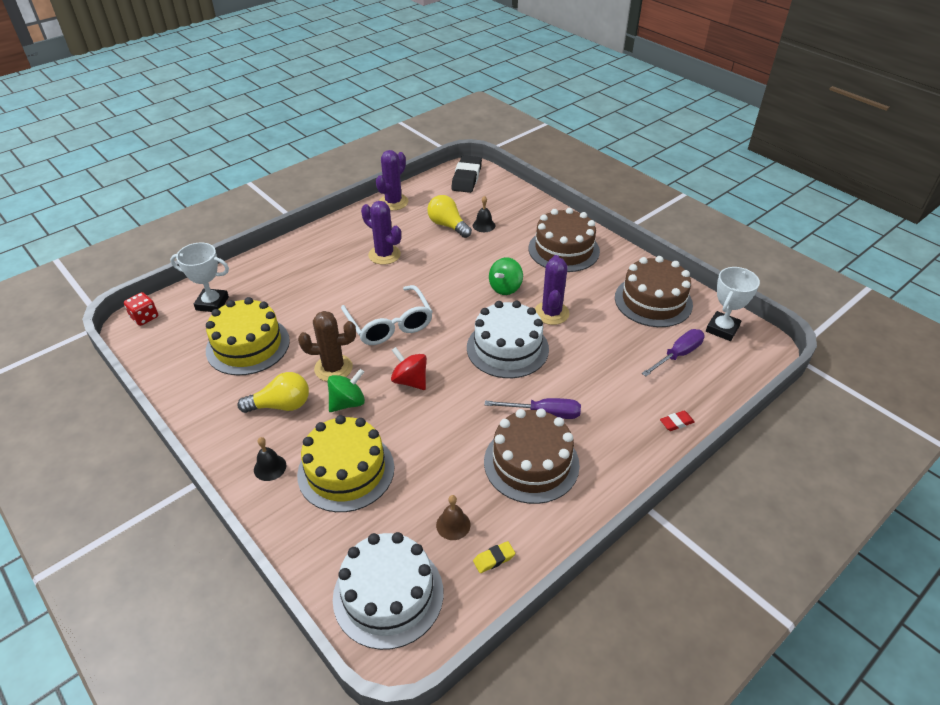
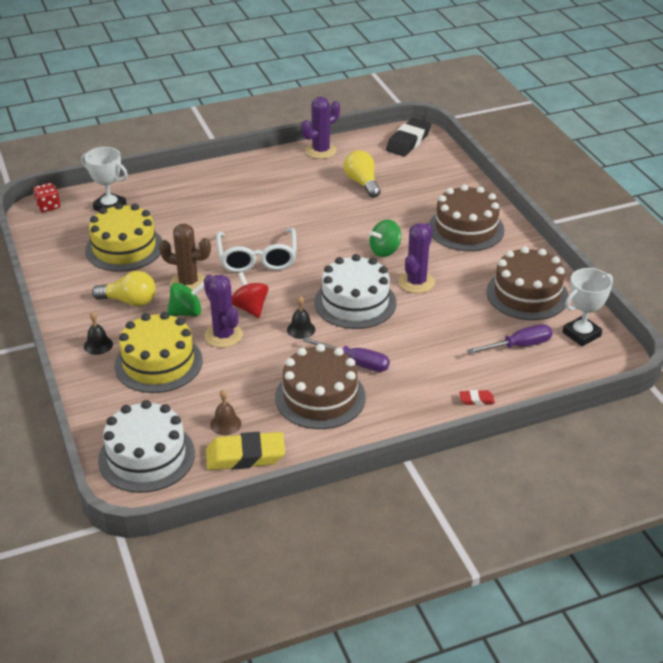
camera: 20 degrees right, 5 degrees down
purple cactus [361,201,401,265] -> purple cactus moved to [204,275,243,348]
black bell [473,196,495,232] -> black bell moved to [287,296,315,339]
yellow eraser [473,541,515,573] -> yellow eraser [206,432,285,470], size x2.16

